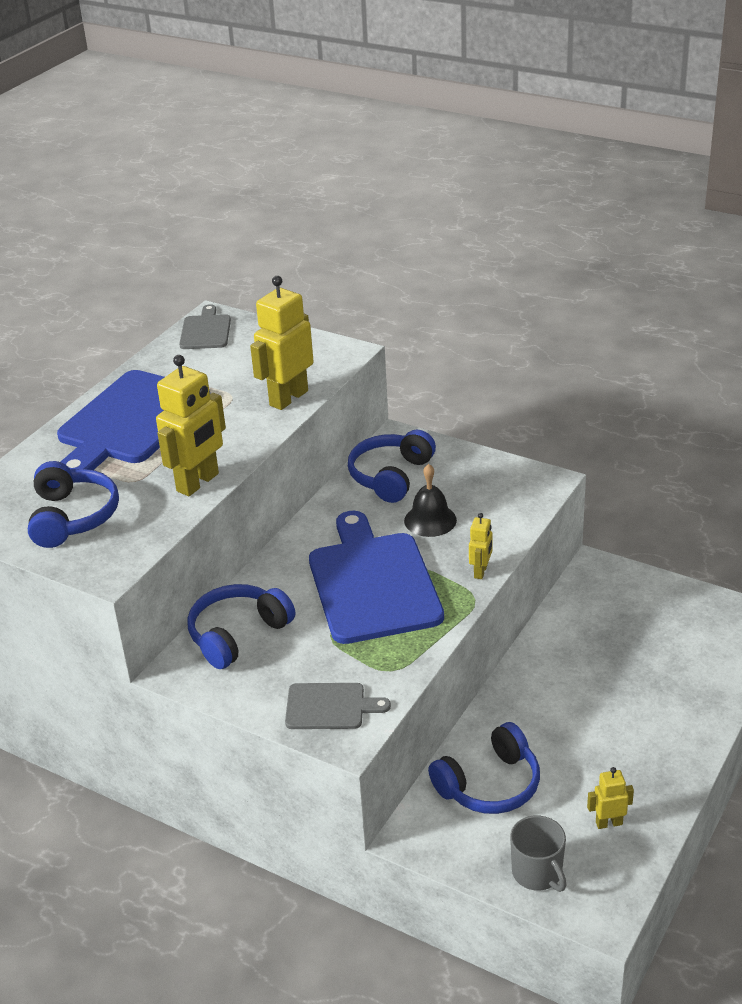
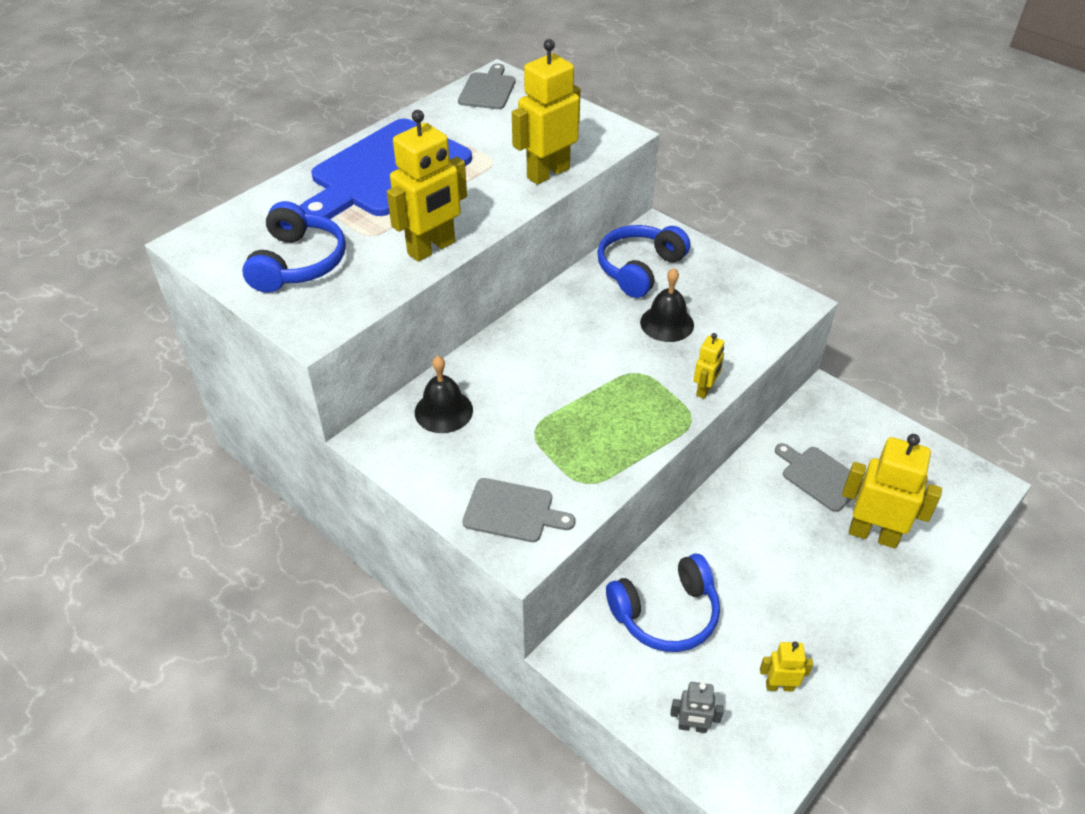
camera: 10 degrees right, 10 degrees up
blue headphones [187,584,295,669] -> black bell [415,356,473,433]
blue cutting board [309,511,444,644] -> none
grey mug [510,816,566,892] -> grey robot [671,682,724,733]
none -> grey cutting board [775,443,863,512]
none -> yellow robot [842,434,942,548]

